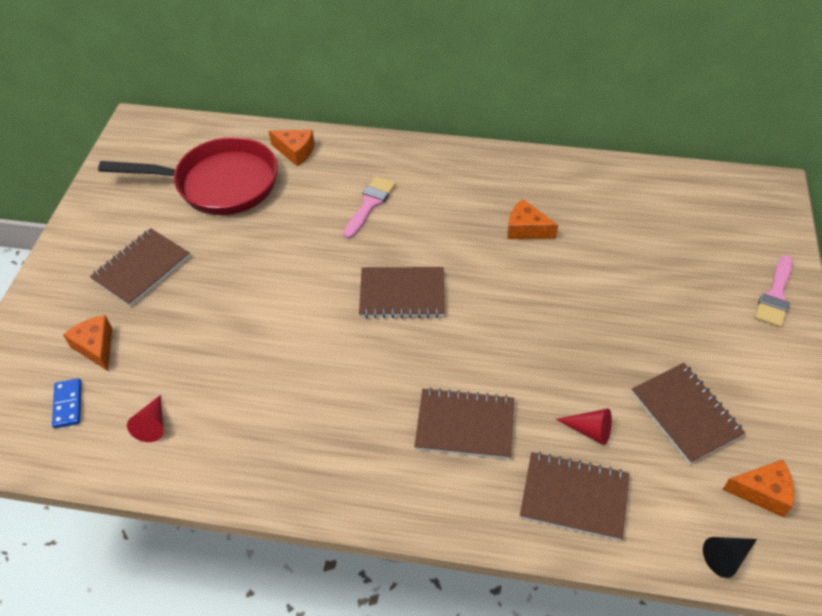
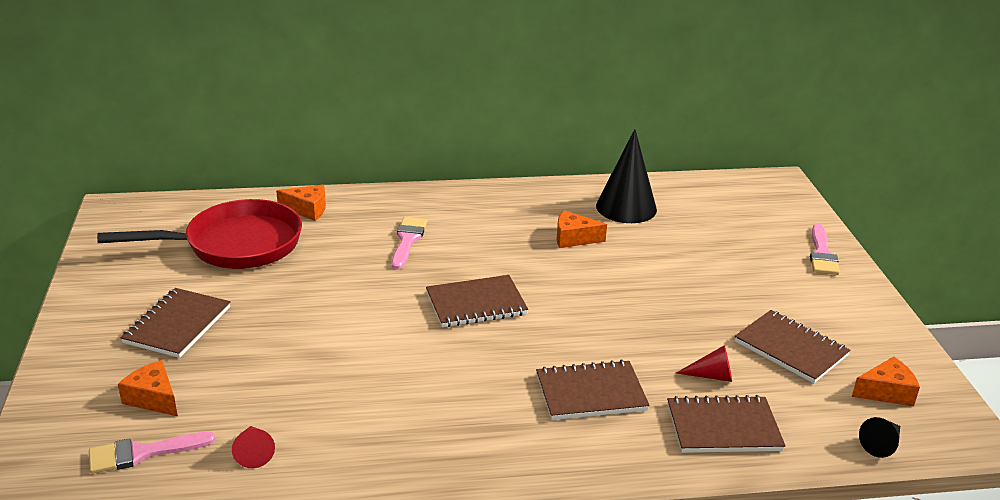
camera: 20 degrees left, 20 degrees down
blue domino [52,378,82,428] -> pink brush [89,431,216,474]
none -> black cone [596,129,657,223]

